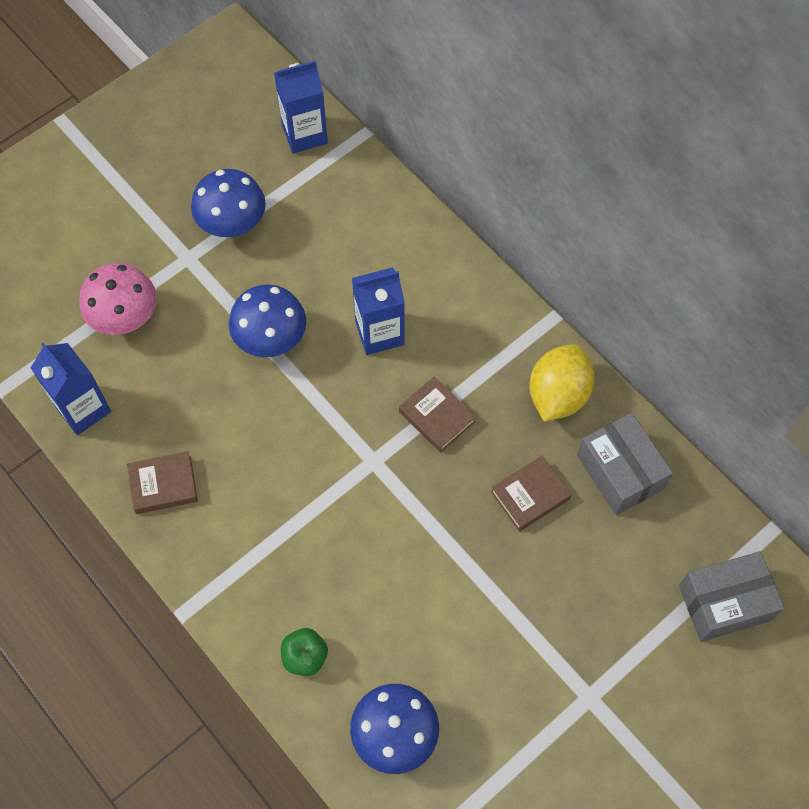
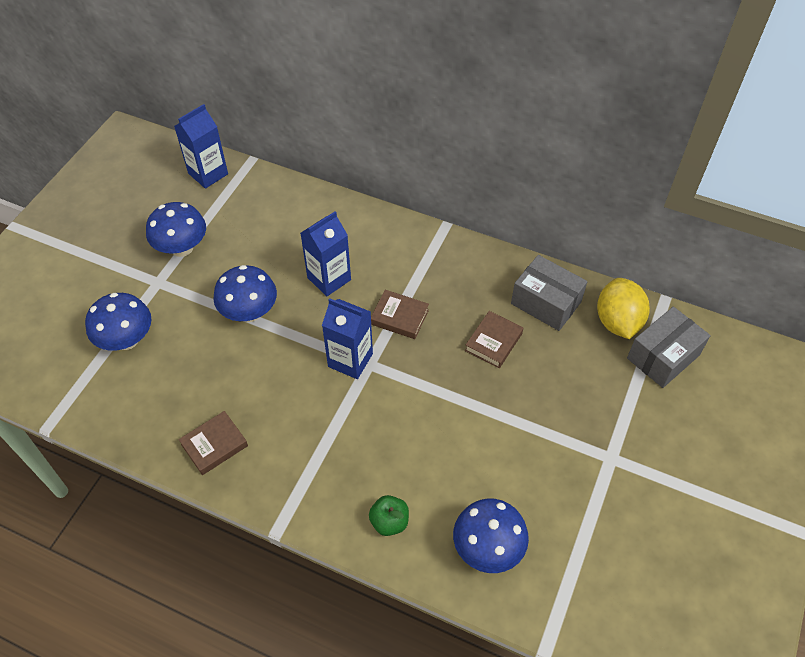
camera: 25 degrees left, 10 degrees down
blue carton [31,343,111,435] -> blue carton moved to [322,298,373,379]
pink mushroom [79,263,157,335] -> blue mushroom [85,293,152,351]
yellow lemon [529,344,595,422] -> yellow lemon moved to [597,278,650,339]

